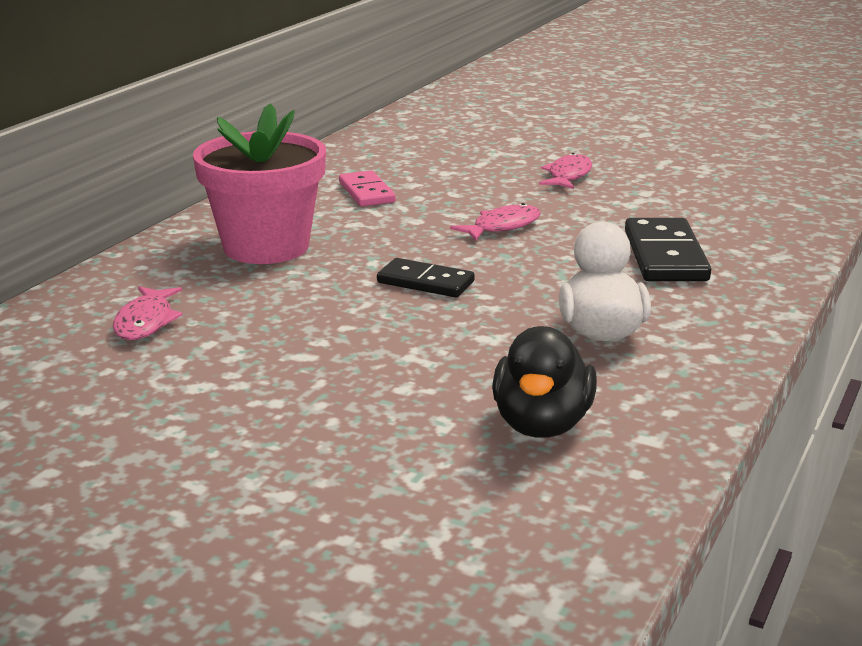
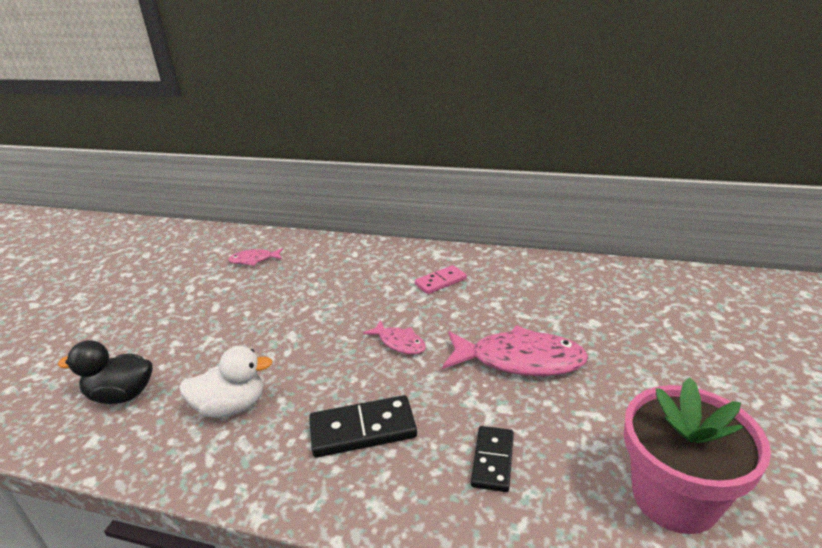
camera: 80 degrees right, 5 degrees up
pink flower pot [193,103,326,264] -> pink flower pot moved to [624,377,771,534]
black domino [377,258,475,297] -> black domino moved to [471,426,514,492]
pink fish [539,153,592,189] -> pink fish [443,325,588,376], size x1.91

